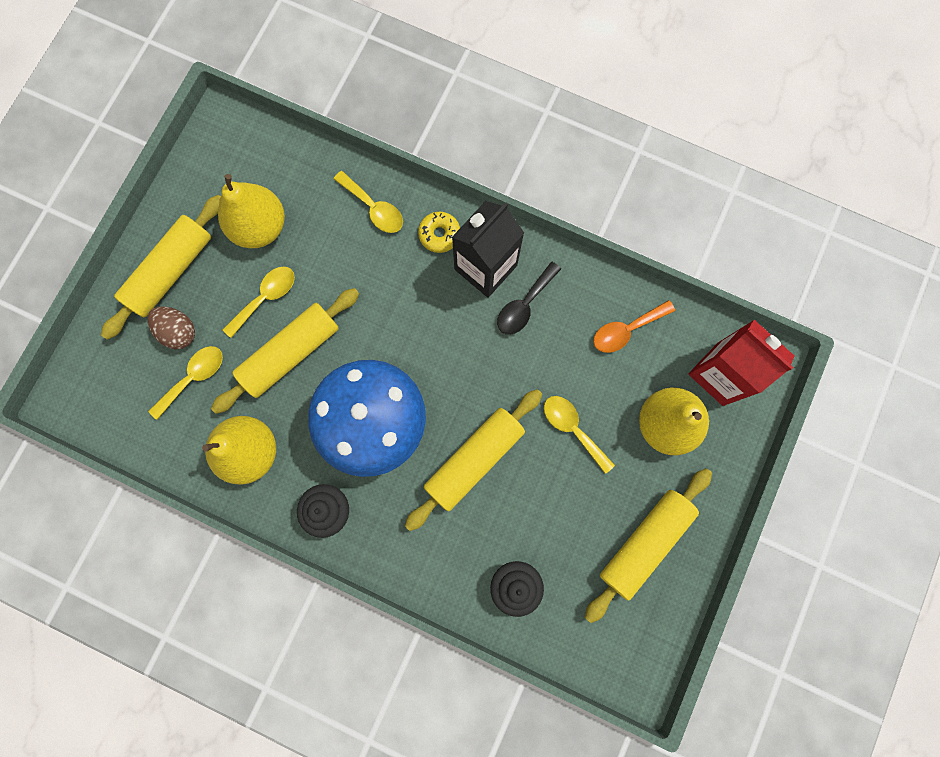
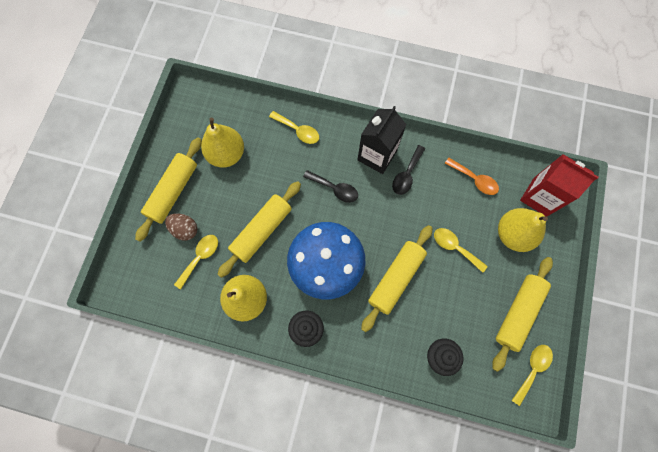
camera: 10 degrees left, 5 degrees down
yellow spoon [222,267,295,338] -> yellow spoon moved to [511,345,553,406]
yellow donut [418,212,460,253] -> none
orange spoon [593,300,675,353] -> orange spoon turned 105 degrees counterclockwise [445,158,499,195]
none -> black spoon [303,170,358,203]

